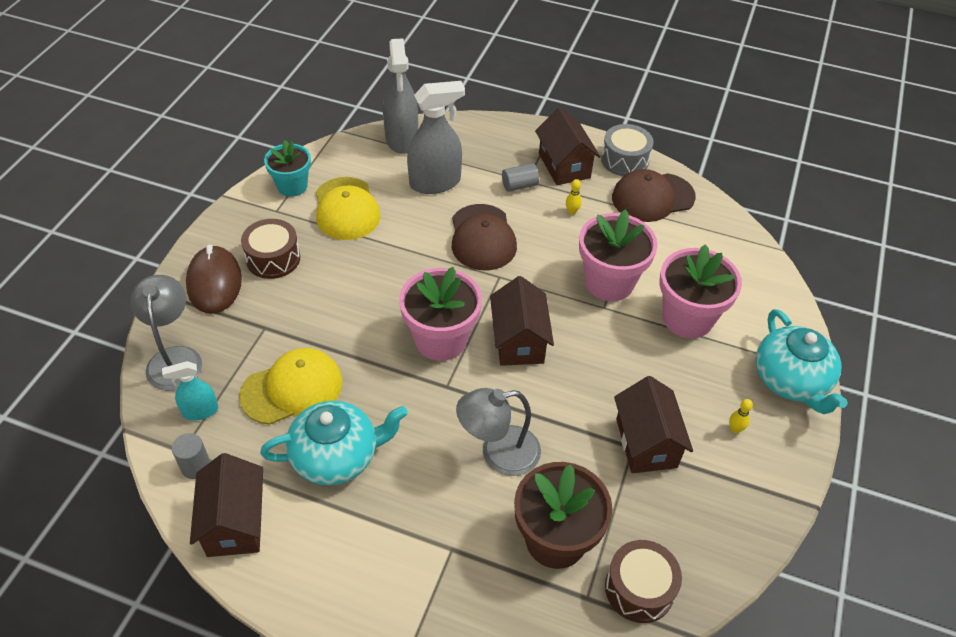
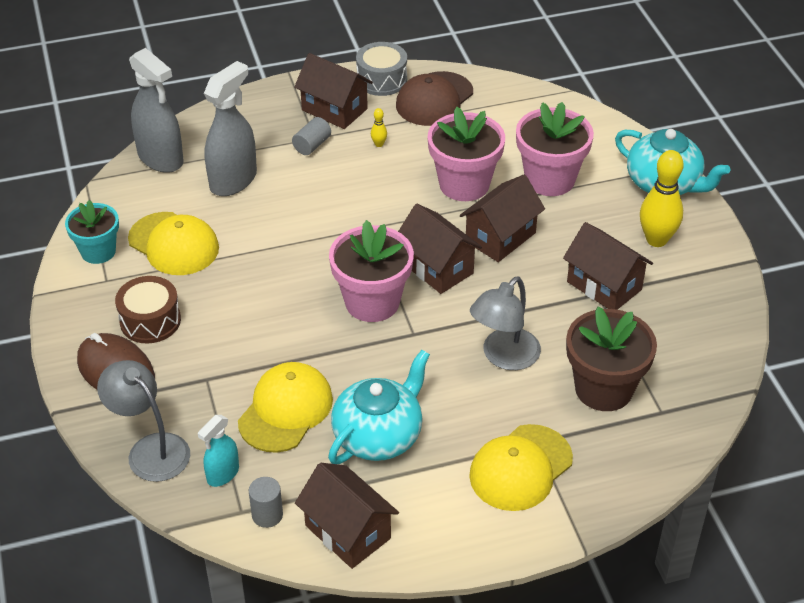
camera: 35 degrees left, 5 degrees down
brown cap [452,204,517,270] -> none
brown drum [605,540,682,623] -> none
yellow bowling pin [729,399,753,433] -> yellow bowling pin [640,150,684,247], size x2.37
none -> brown house [460,174,545,262]
none -> yellow cap [469,424,573,511]

